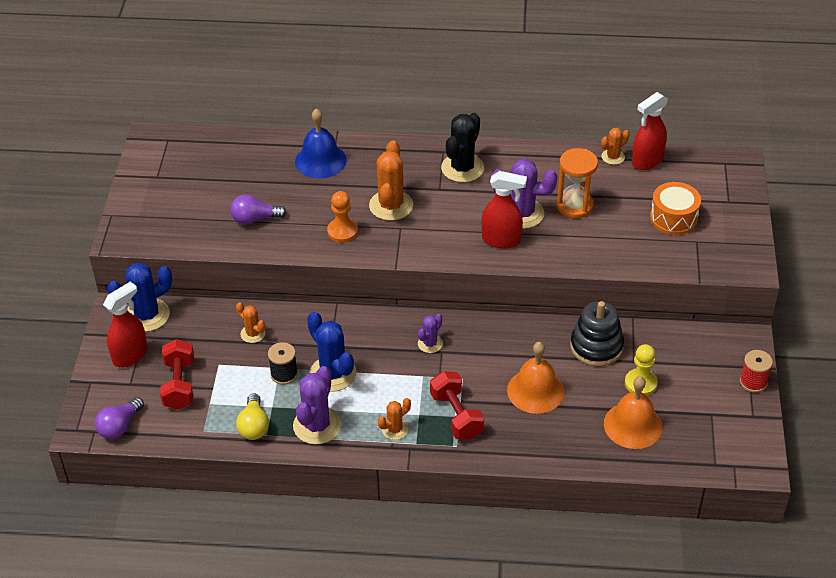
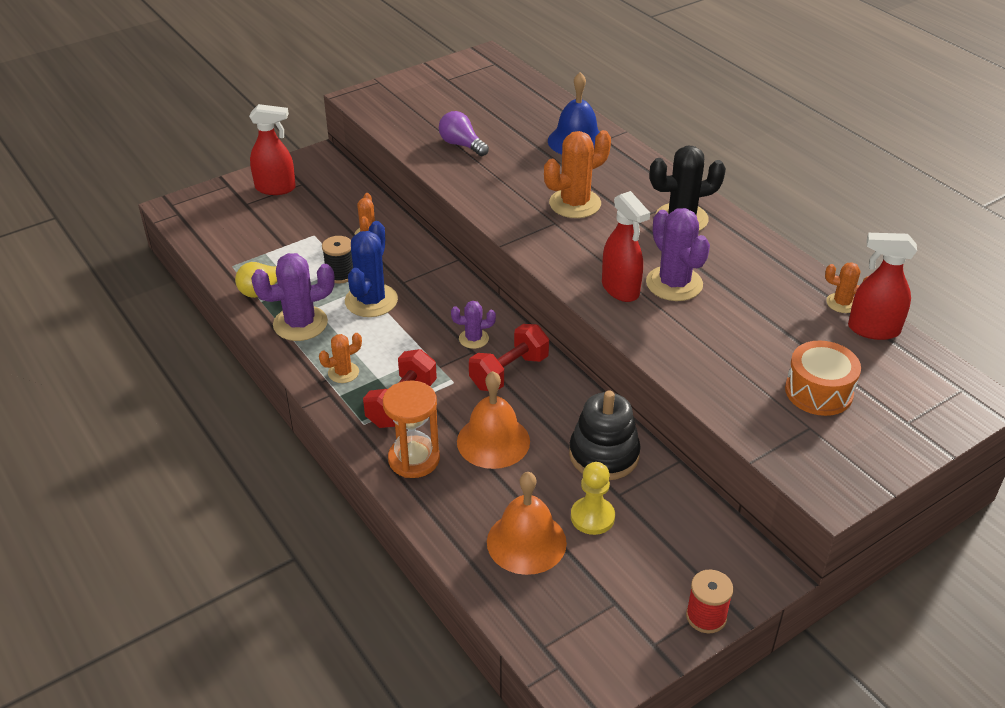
camera: 50 degrees right, 5 degrees down
purple light bulb [95,397,144,439] -> none
blue cactus [107,262,172,332] -> none
red dumbbell [160,339,194,410] -> red dumbbell moved to [469,324,549,391]
orange pawn [327,191,358,243] -> none
orange cactus [378,398,411,440] -> orange cactus turned 45 degrees counterclockwise [319,333,362,383]
orange hourglass [556,148,598,218] -> orange hourglass moved to [383,381,440,478]

